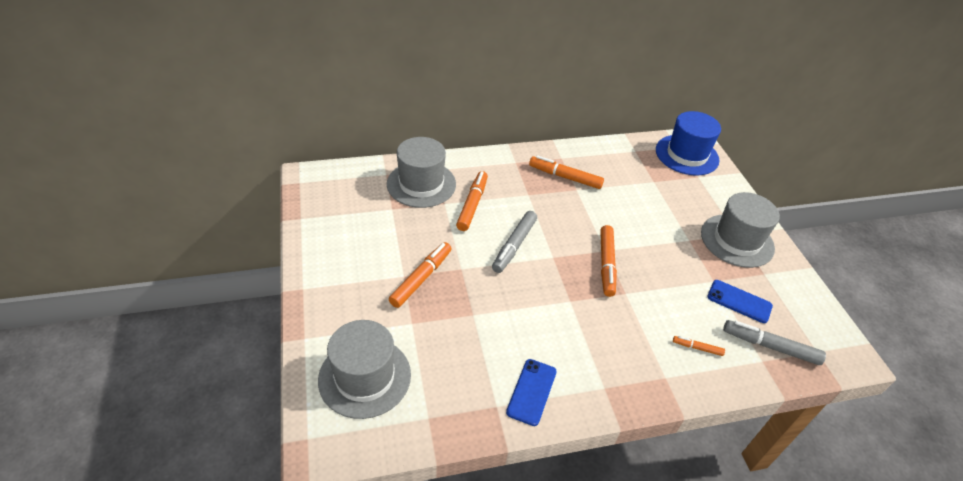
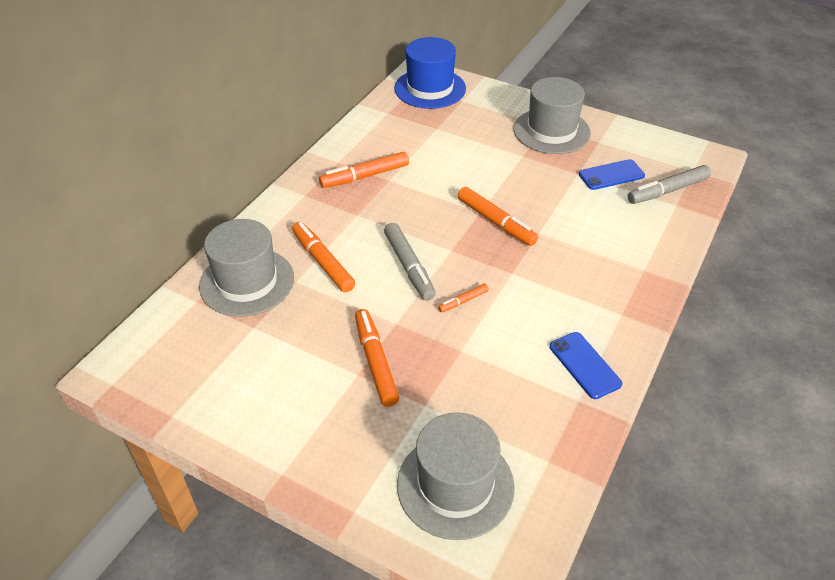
camera: 45 degrees left, 0 degrees up
orange marker [673,336,725,356] -> orange marker moved to [438,284,489,312]

